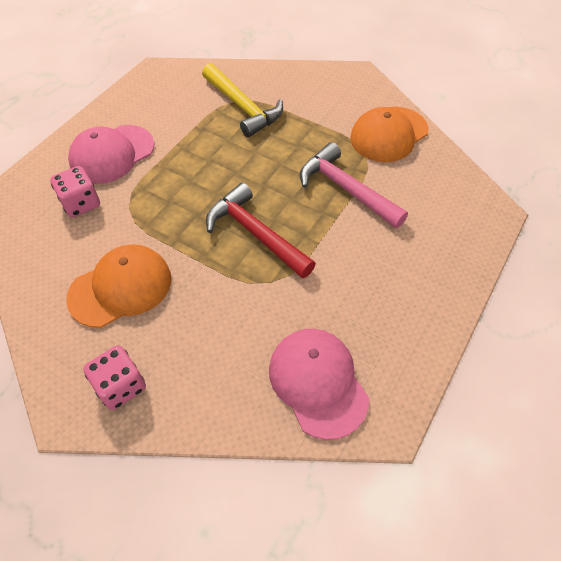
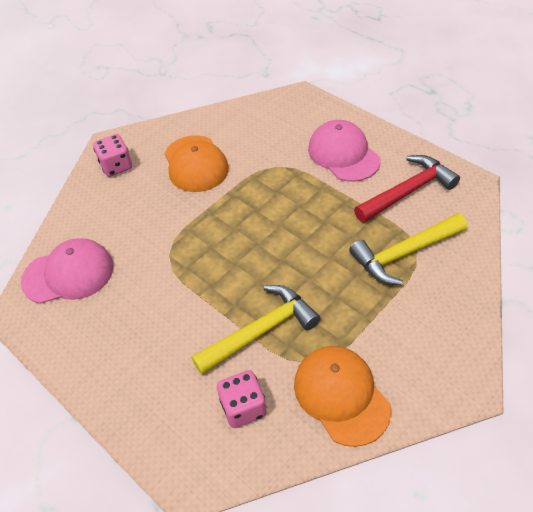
camera: 105 degrees right, 5 degrees down
pink dice [50,166,100,218] -> pink dice moved to [217,370,267,428]
red hammer [206,183,316,278] -> red hammer moved to [354,155,460,223]
pink hammer [300,142,408,228] -> yellow hammer [191,285,320,375]

